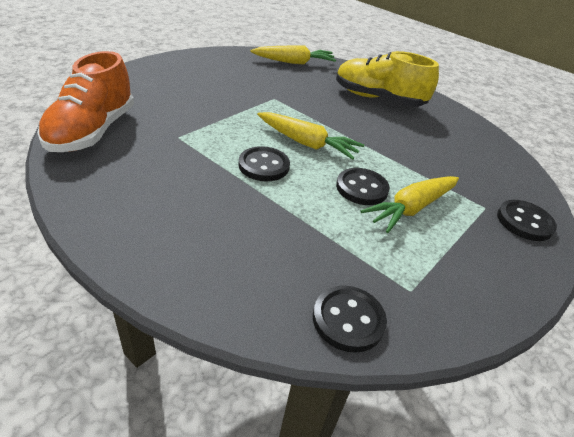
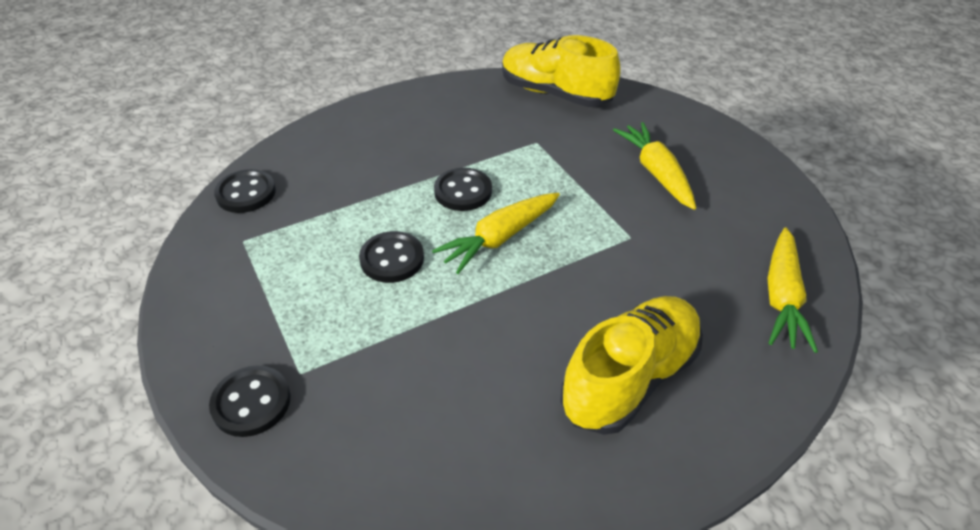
camera: 115 degrees right, 5 degrees up
orange shoe [37,51,134,152] -> yellow shoe [502,35,621,107]
yellow carrot [360,176,459,233] -> yellow carrot moved to [613,122,696,210]

